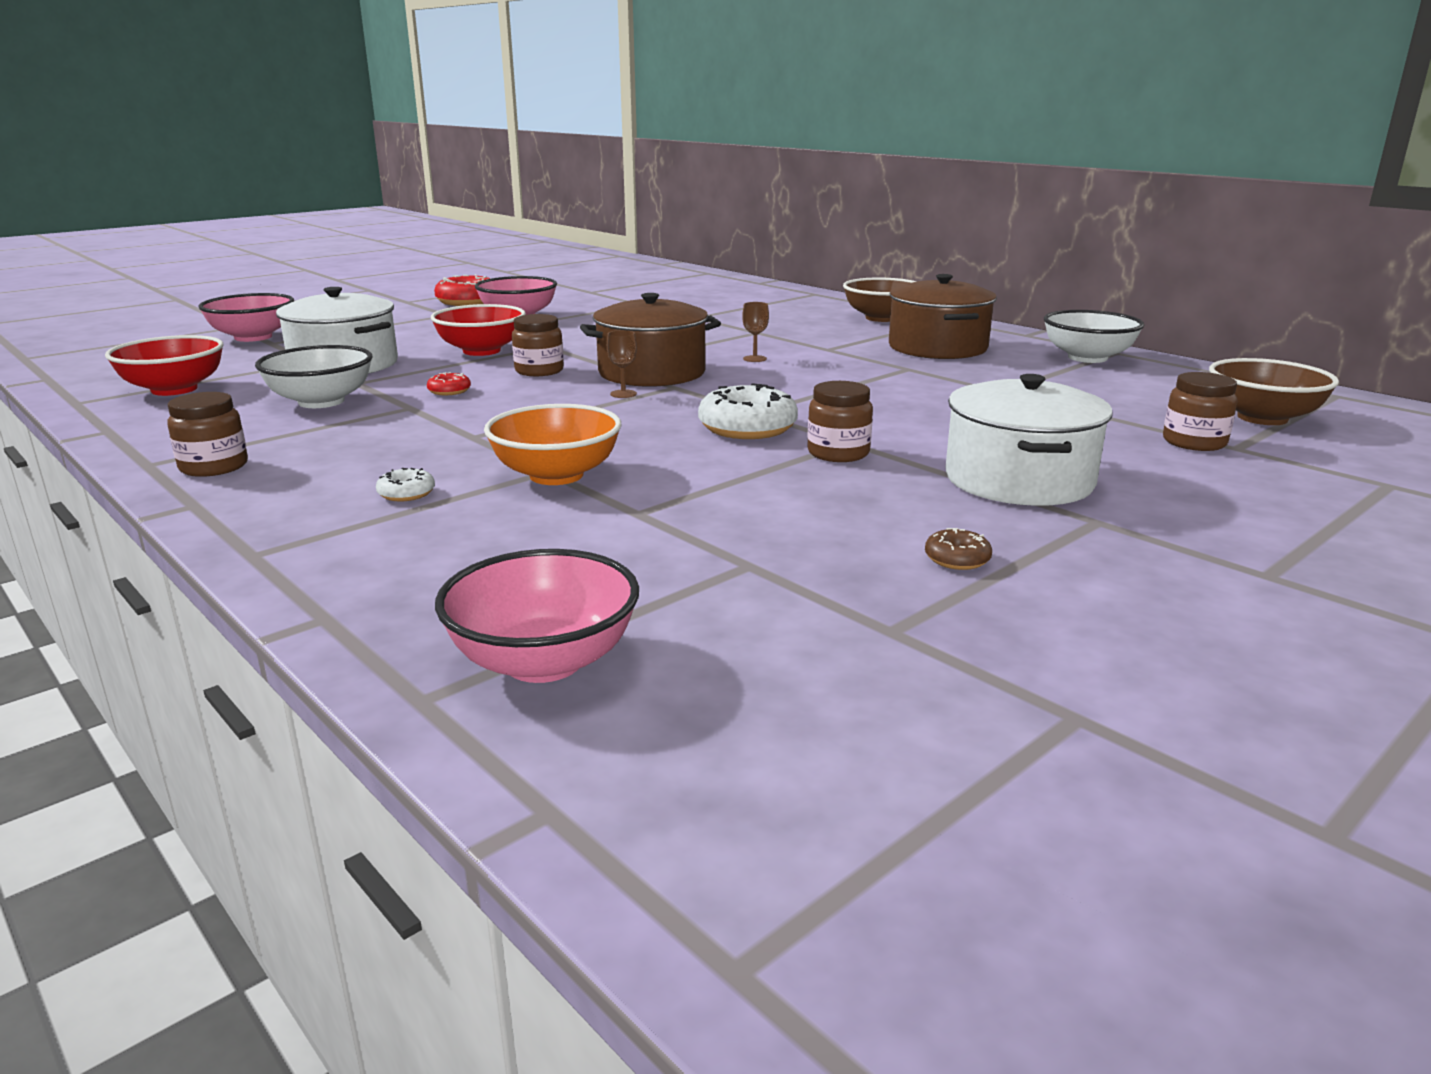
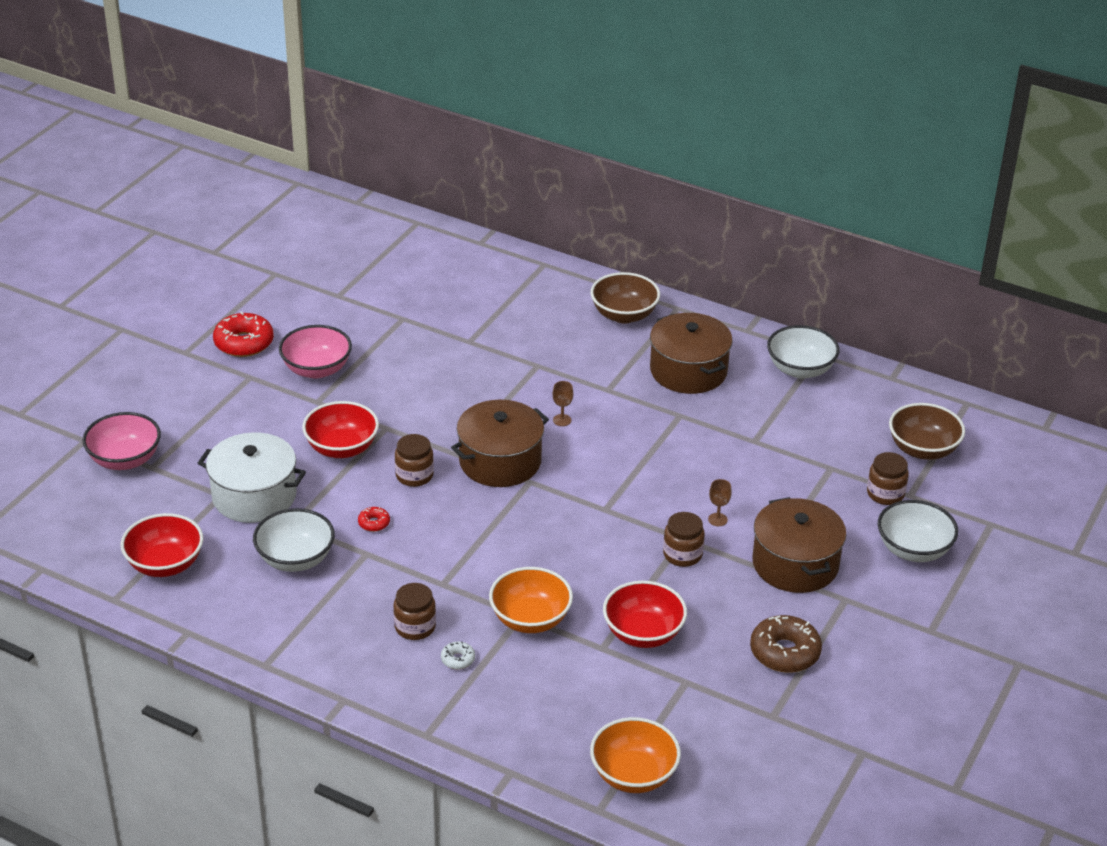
camera: 20 degrees left, 15 degrees up
brown jar [167,392,248,477] -> brown jar moved to [393,583,436,640]
pink bowl [435,549,639,683] -> orange bowl [590,717,681,793]
brown goblet [607,330,637,398] -> brown goblet moved to [708,479,732,526]
white donut [698,383,798,439] -> none
brown donut [925,528,992,570] -> brown donut [750,615,822,673], size x2.08
white pot [945,374,1112,506] -> brown pot [752,497,847,593]
none -> red bowl [603,581,687,648]
none -> white bowl [878,500,958,562]

